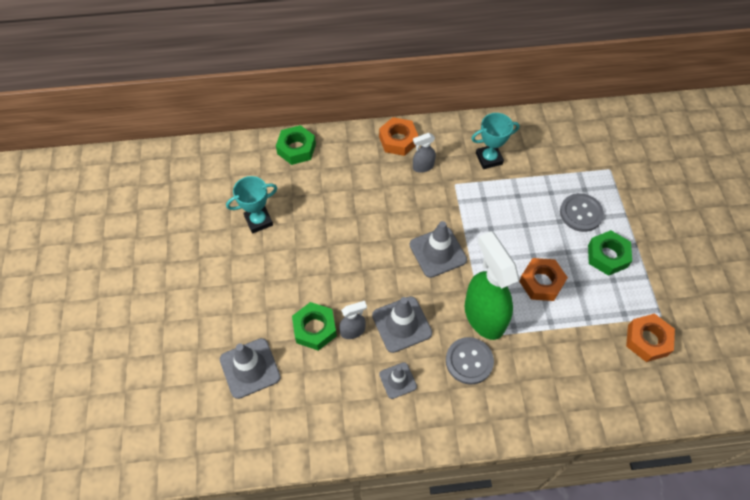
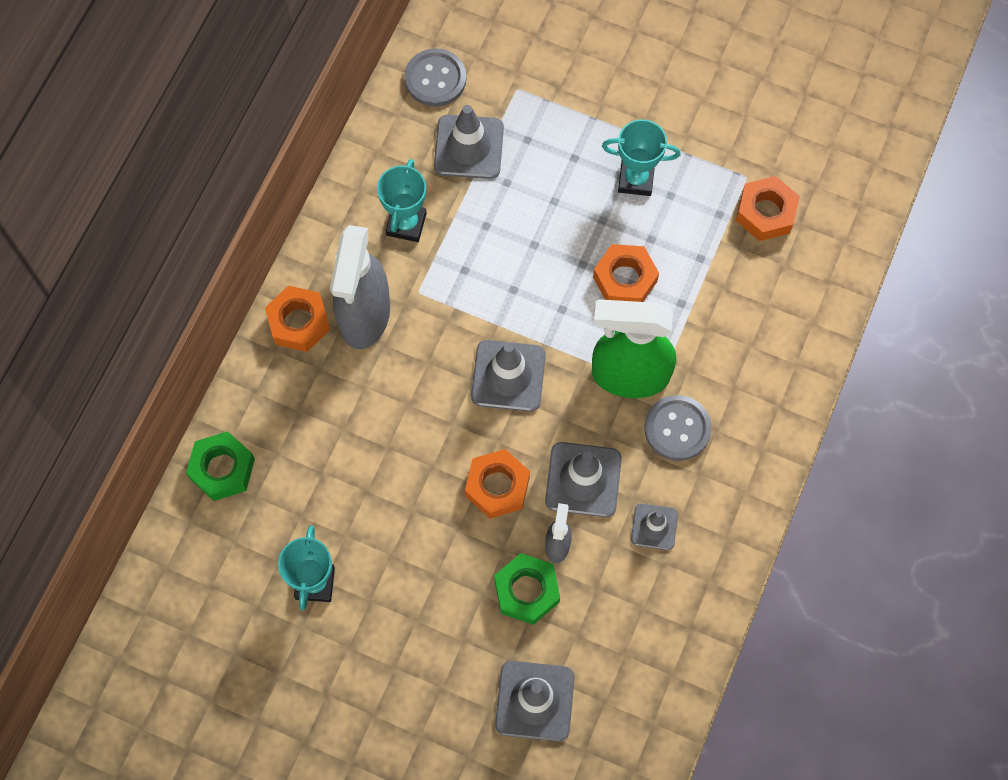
camera: 60 degrees left, 10 degrees up
grey spray bottle [413,133,436,173] -> grey spray bottle [330,225,390,349], size x2.14
grey button [560,193,604,232] -> grey button moved to [404,48,466,107]
green nut [588,230,632,276] -> turquoise trophy [602,119,681,196]
none -> grey traffic cone [434,105,504,179]
none -> orange nut [465,449,530,519]

